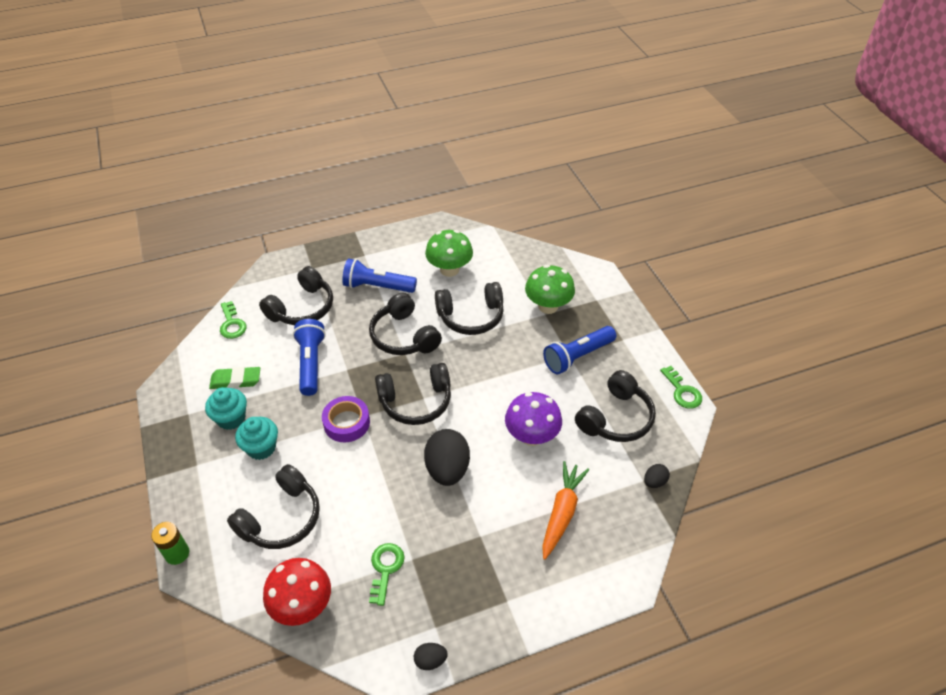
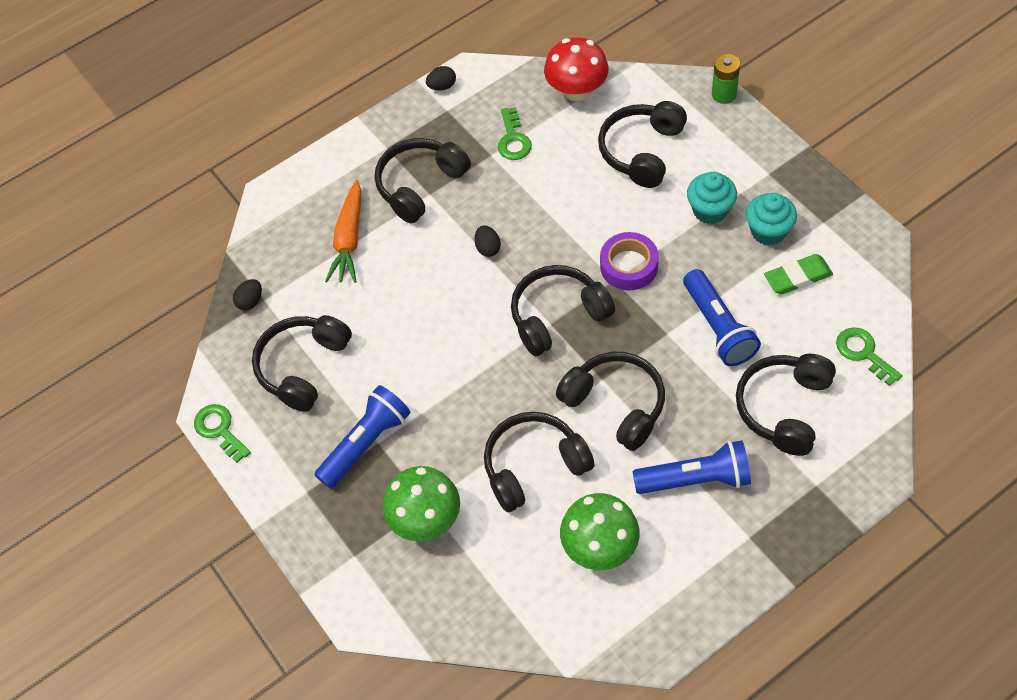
camera: 170 degrees right, 10 degrees up
black egg [424,429,470,486] -> black egg [475,225,501,257], size x0.47
purple mushroom [505,392,562,446] -> none
none -> black headphones [375,138,471,223]

